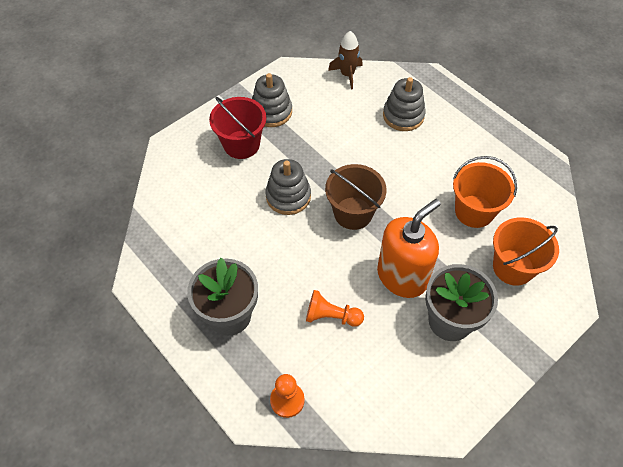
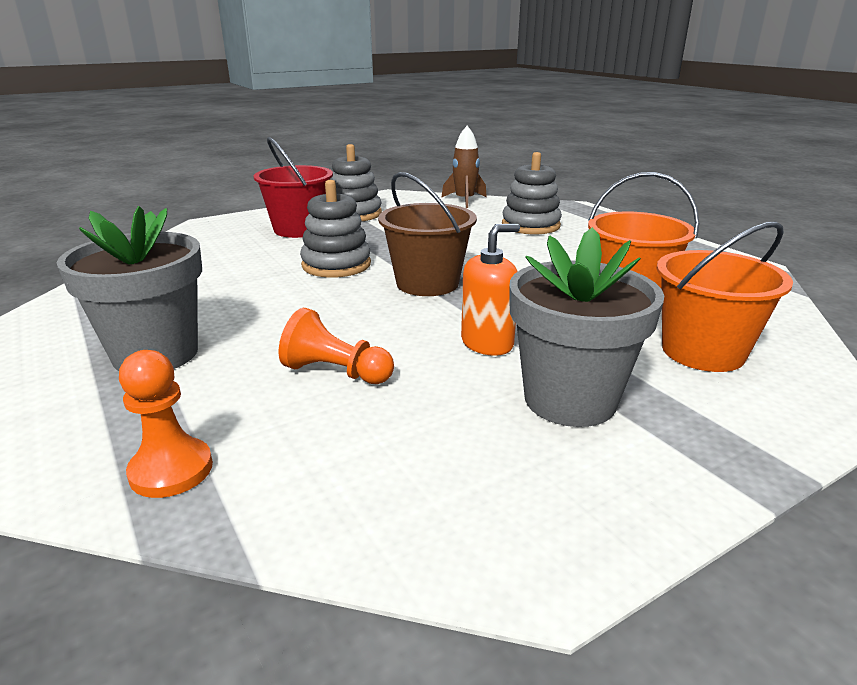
camera: 10 degrees right, 30 degrees down
orange soap dispenser [377,199,441,298] -> orange soap dispenser [461,224,520,356], size x0.59

